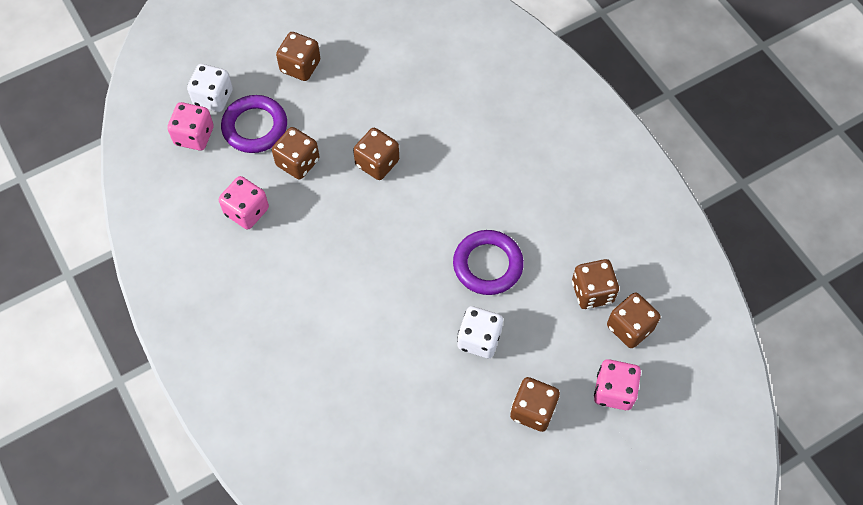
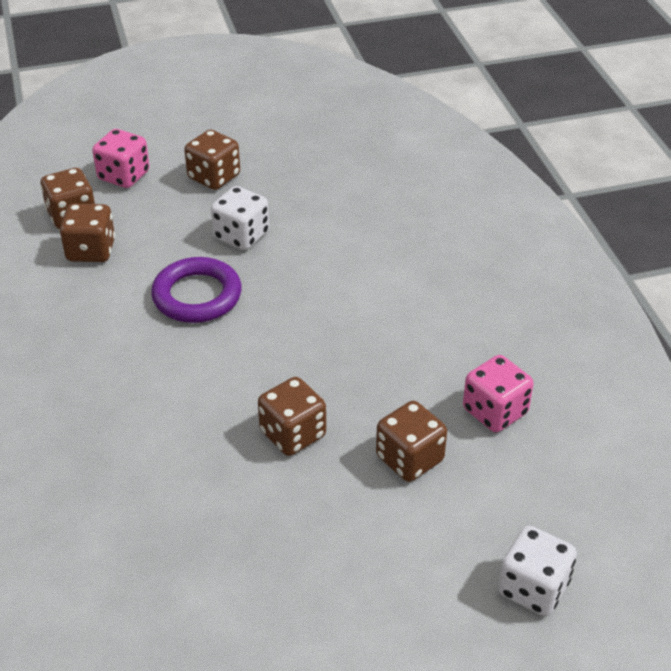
camera: 165 degrees left, 20 degrees down
pink dice [167,102,214,151] -> none
purple ring [221,95,287,153] -> none
brown dice [276,32,320,81] -> none

